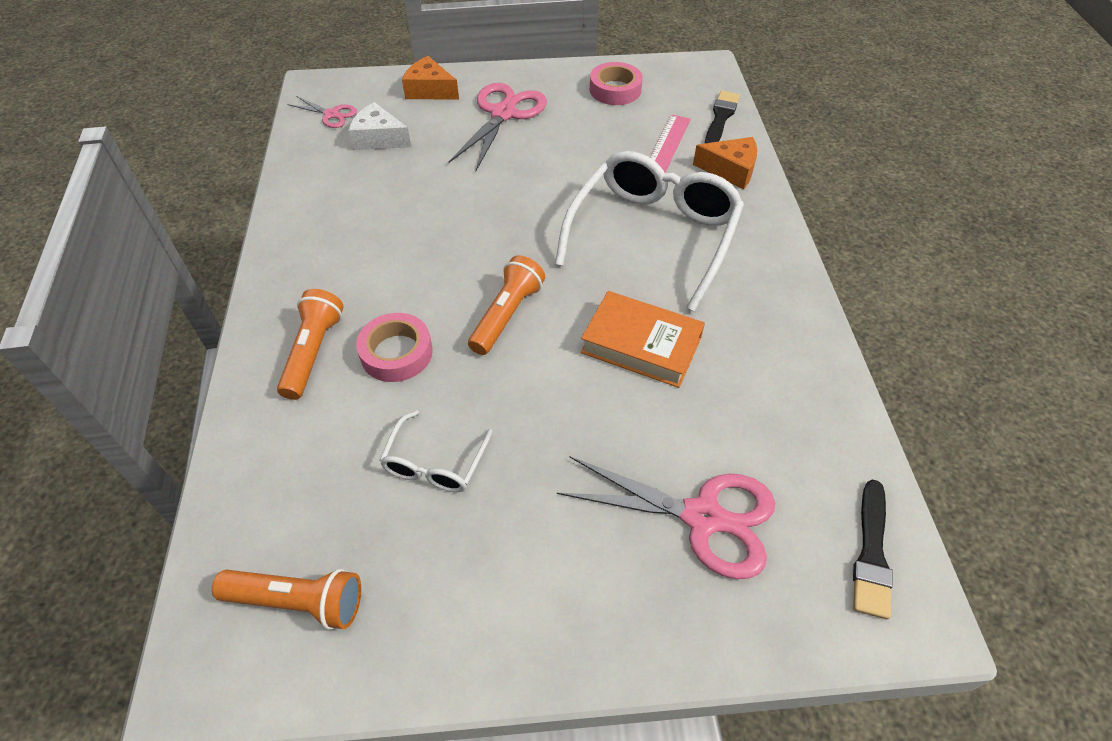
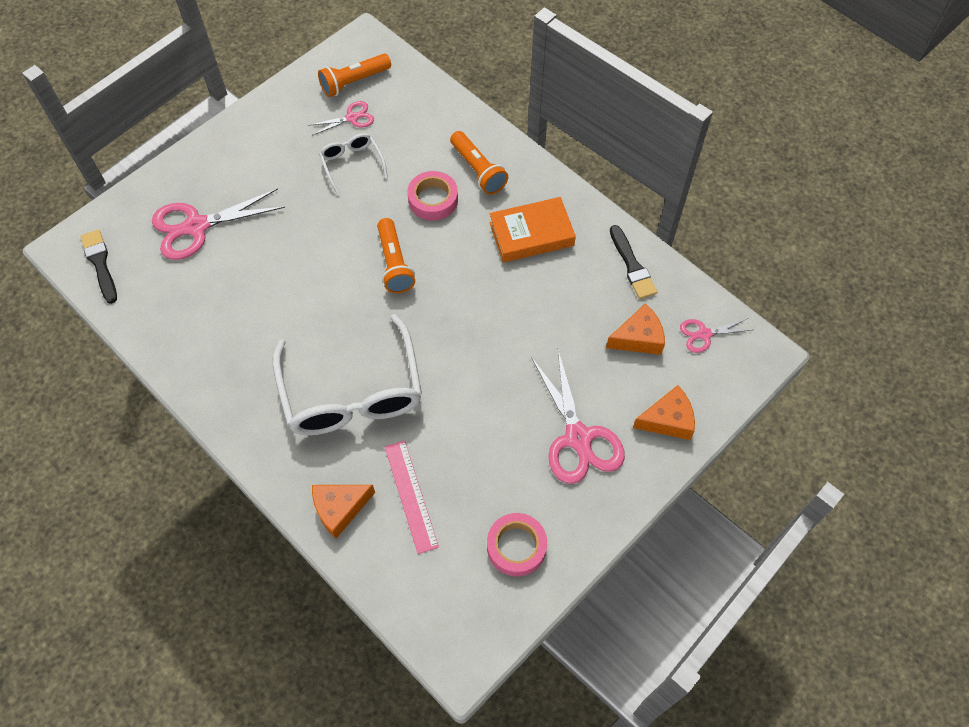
camera: 140 degrees right, 10 degrees up
white cheese [348,102,411,150] -> orange cheese [606,303,665,355]
orange book [581,291,705,388] -> orange book moved to [490,197,576,263]
black brush [705,91,740,143] -> black brush moved to [610,225,657,299]
none -> pink scissors [308,101,374,136]

